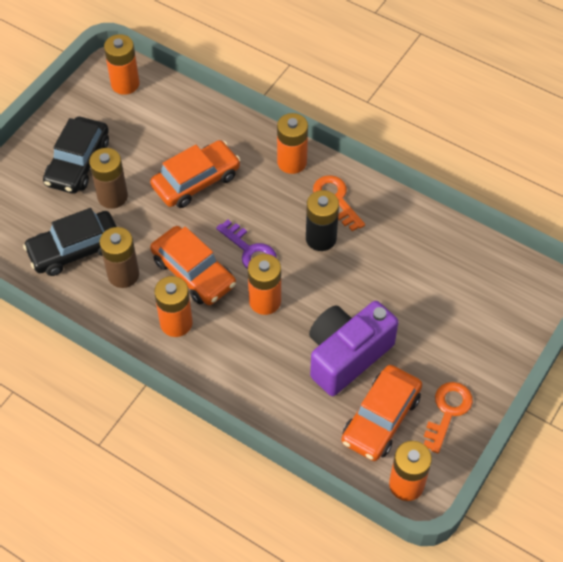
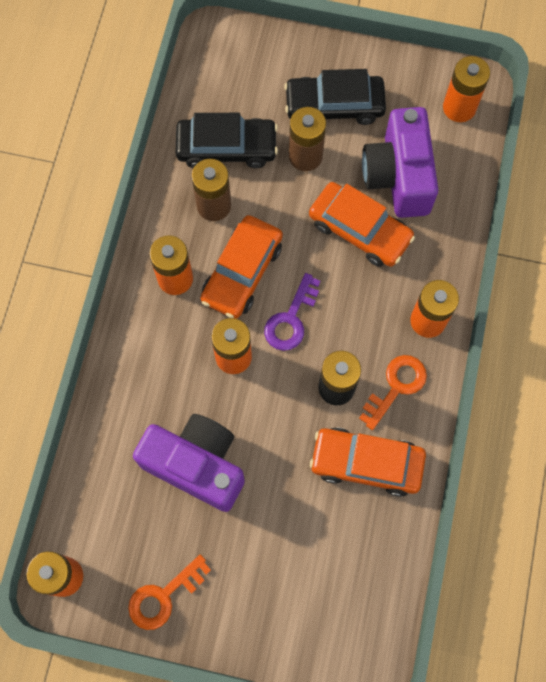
camera: 70 degrees right, 15 degrees up
black car [23,208,117,276] -> black car turned 135 degrees clockwise [176,113,278,168]
orange car [341,365,422,461] -> orange car moved to [310,428,426,497]
orange key [424,382,473,453] -> orange key turned 135 degrees clockwise [128,554,211,630]
none -> purple camera [362,107,438,218]

